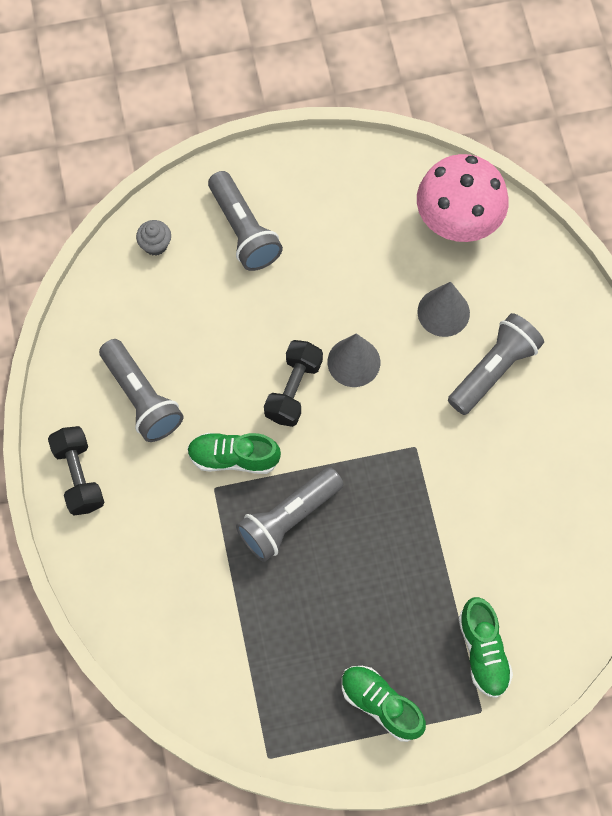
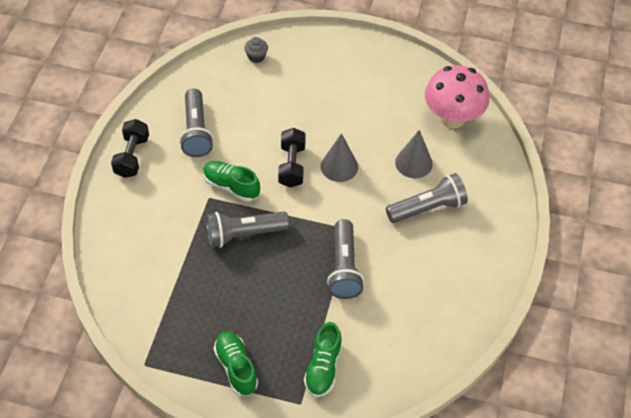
camera: 25 degrees right, 15 degrees down
grey flashlight [208,171,283,271] -> grey flashlight moved to [327,219,364,299]
black dumbbell [264,340,323,427] -> black dumbbell turned 45 degrees counterclockwise [278,128,306,188]

